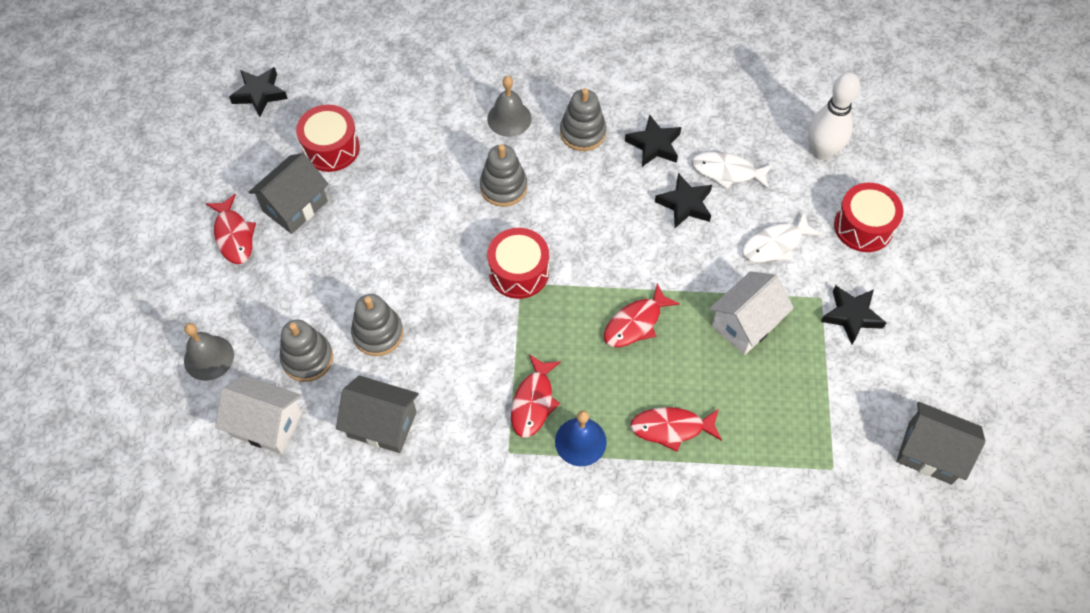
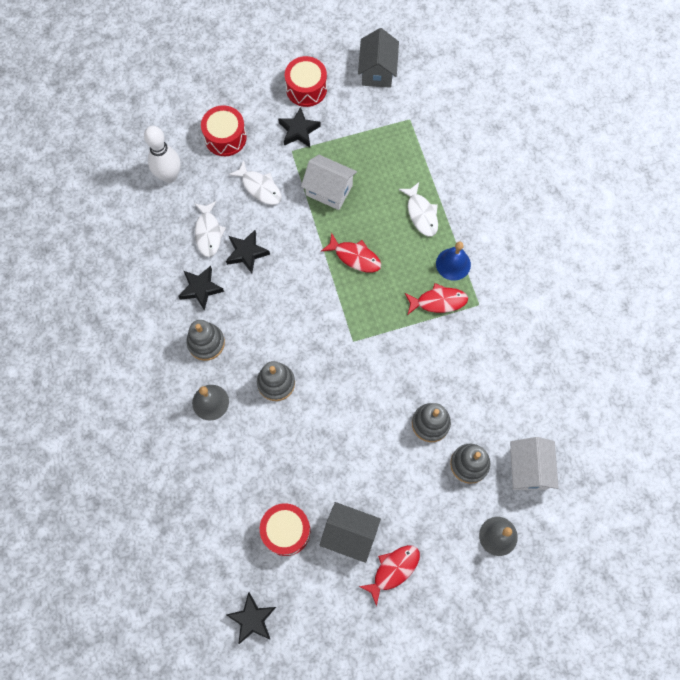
camera: 110 degrees left, 10 degrees up
grey house [336,375,419,453] -> none
red drum [487,228,549,299] -> red drum moved to [285,56,327,107]
red fish [630,407,722,452] -> white fish [399,182,438,237]

